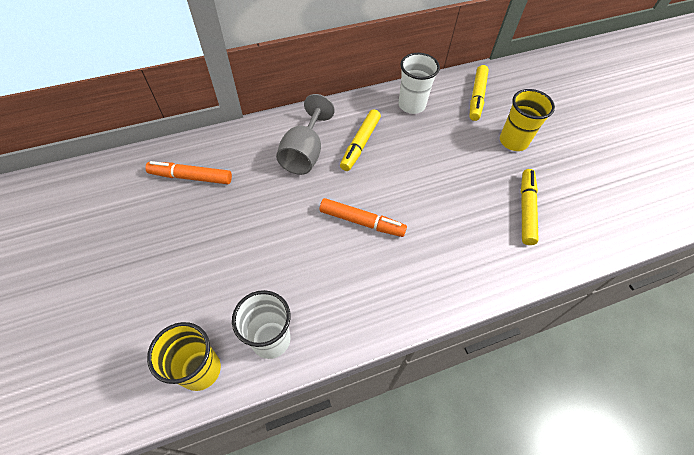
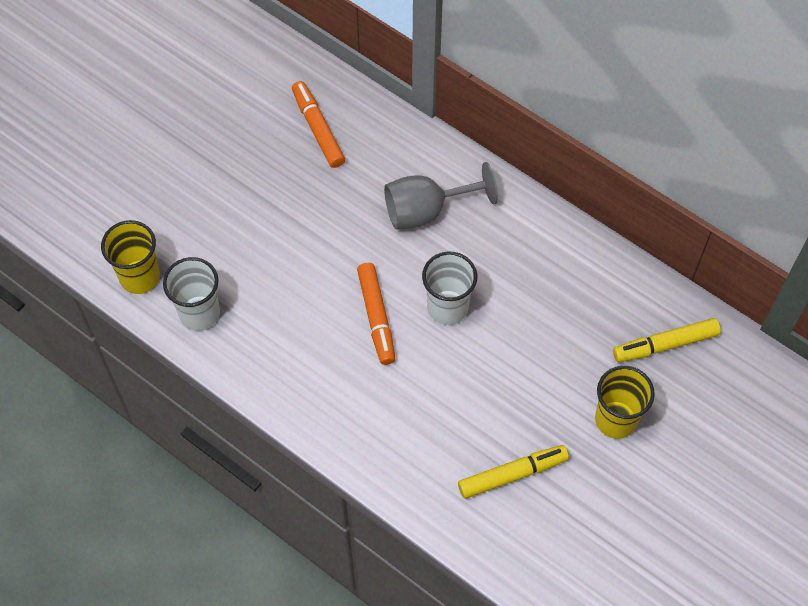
camera: 60 degrees right, 5 degrees up
yellow marker [340,109,381,171] -> none
white cup [398,53,440,114] -> white cup moved to [422,252,477,325]

